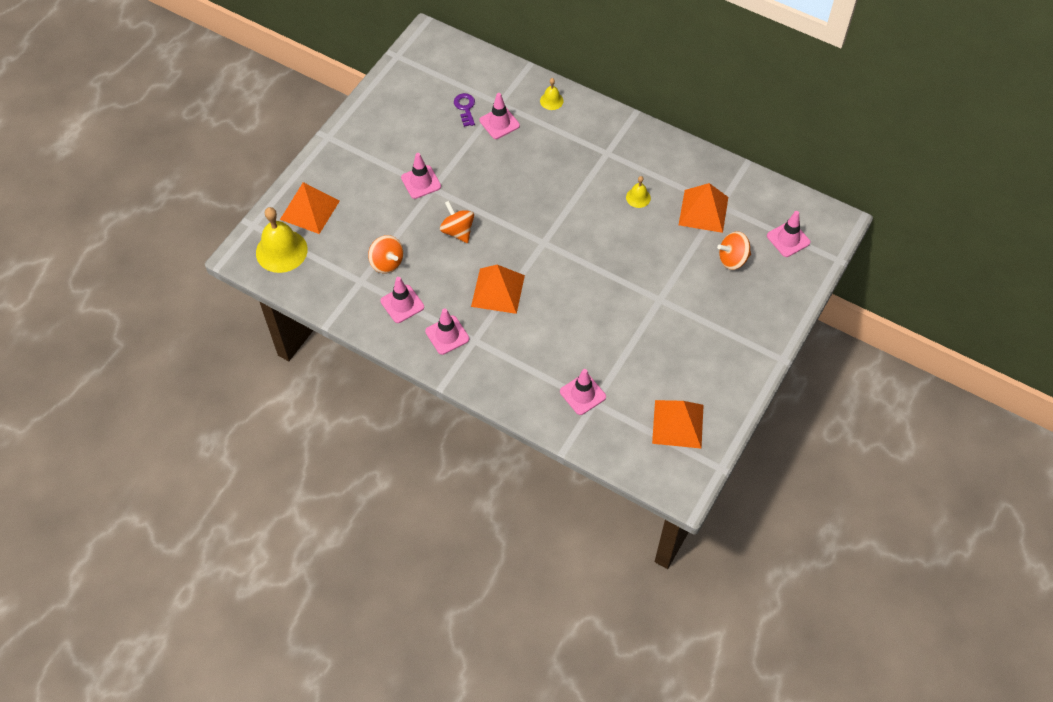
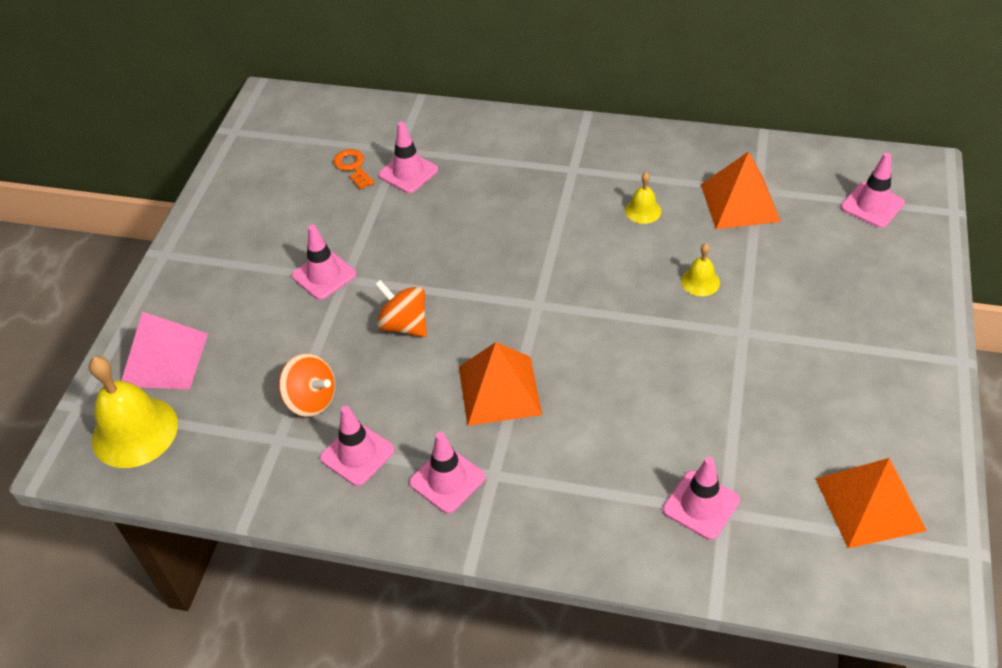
camera: 15 degrees left, 10 degrees down
orange pyramid [280,182,340,234] -> pink pyramid [121,312,208,390]
purple key [454,93,475,127] -> orange key [333,149,375,189]
yellow bell [540,78,564,110] -> yellow bell moved to [681,243,720,296]
orange spinning top [717,231,751,270] -> none

